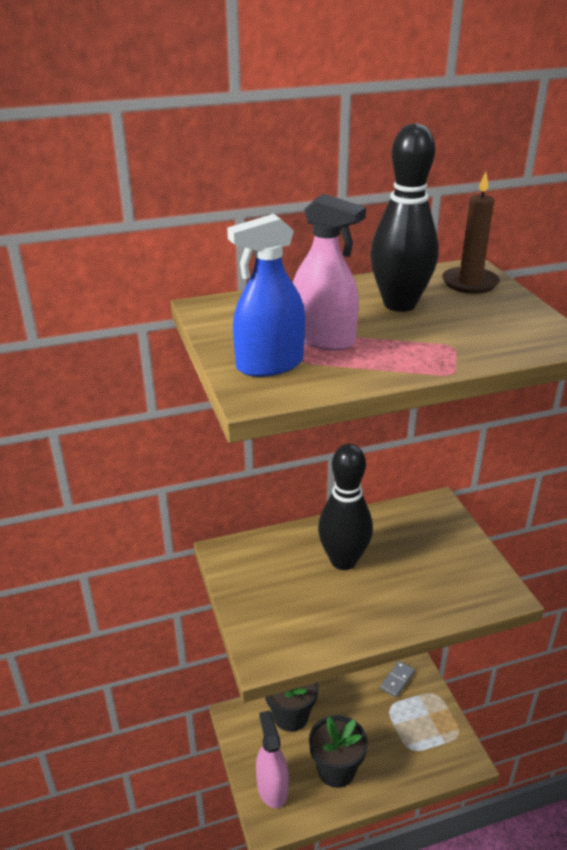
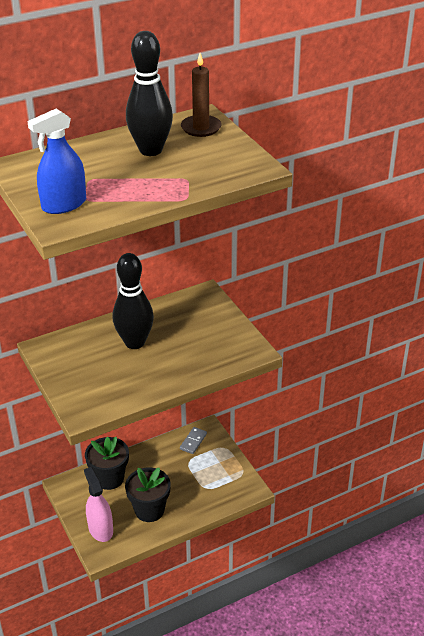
camera: 10 degrees left, 5 degrees up
pink spray bottle [293,194,366,351] -> none

